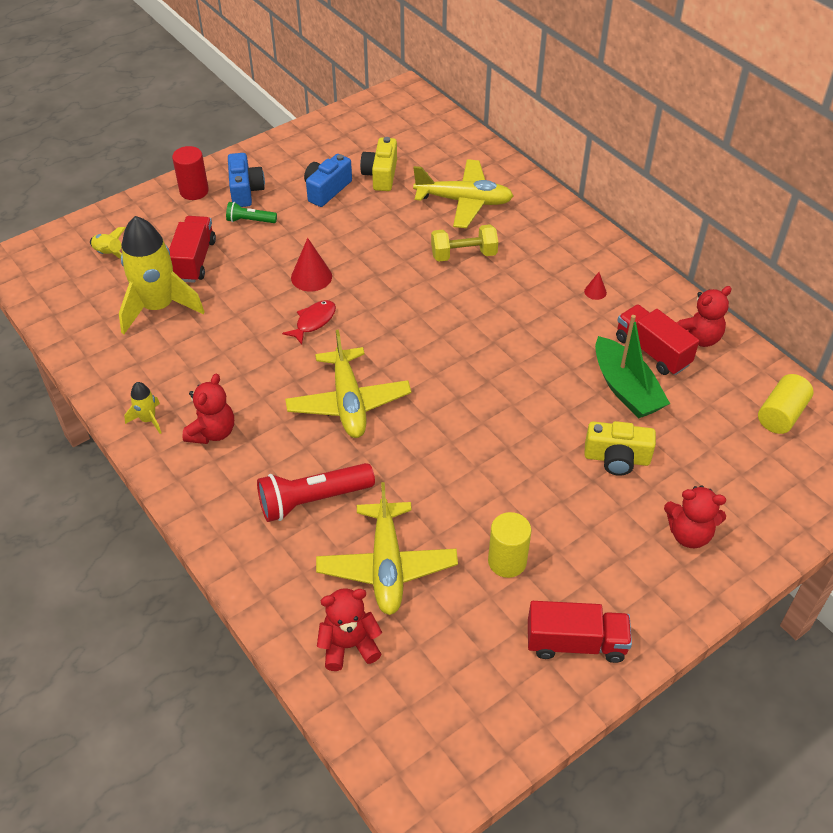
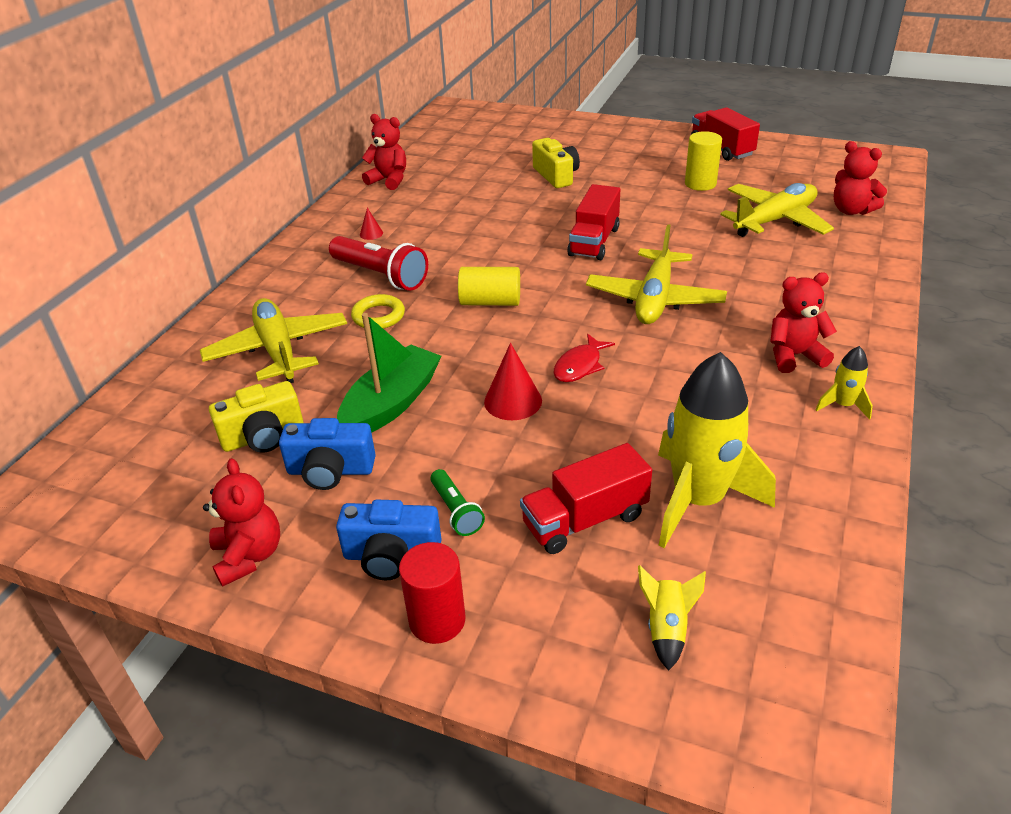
camera: 120 degrees left, 10 degrees down
blue camera [228,153,265,207] -> blue camera turned 135 degrees counterclockwise [336,500,442,580]
red flashlight [257,463,375,522] -> red flashlight moved to [329,236,428,291]
red fish [282,300,336,345] -> red fish turned 60 degrees counterclockwise [554,334,615,382]
yellow plane [285,330,411,438] -> yellow plane turned 150 degrees clockwise [586,224,727,324]
yellow dumbbell [431,224,498,262] -> yellow ring [351,294,405,329]
green boat [595,315,670,418] -> green boat moved to [337,313,442,433]
red truck [616,304,699,375] -> red truck moved to [567,184,620,260]
red teddy bear [664,485,726,548] -> red teddy bear moved to [203,458,280,587]
yellow cylinder [758,374,814,434] -> yellow cylinder moved to [458,267,520,306]

